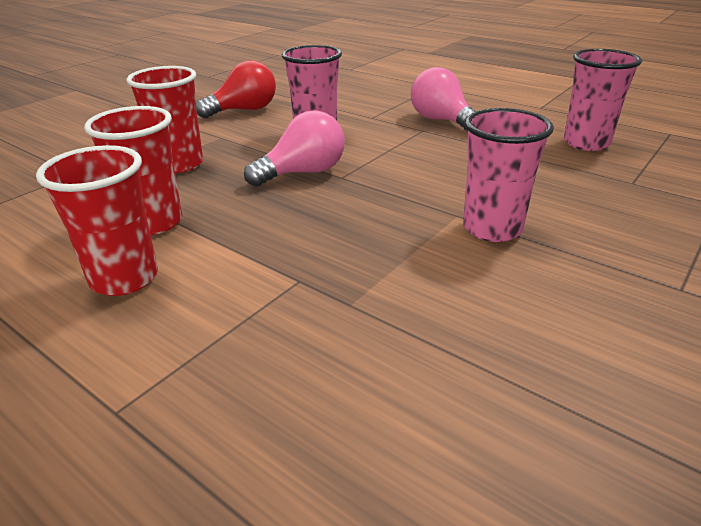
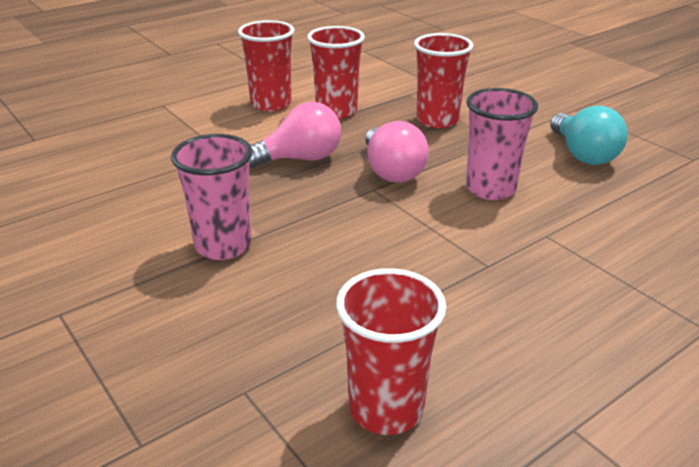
camera: 105 degrees right, 0 degrees up
red light bulb [196,60,276,118] -> turquoise light bulb [550,106,628,165]
pink light bulb [411,67,475,131] -> pink light bulb moved to [249,102,341,168]
pink cup [564,49,642,151] -> red cup [336,268,446,435]

